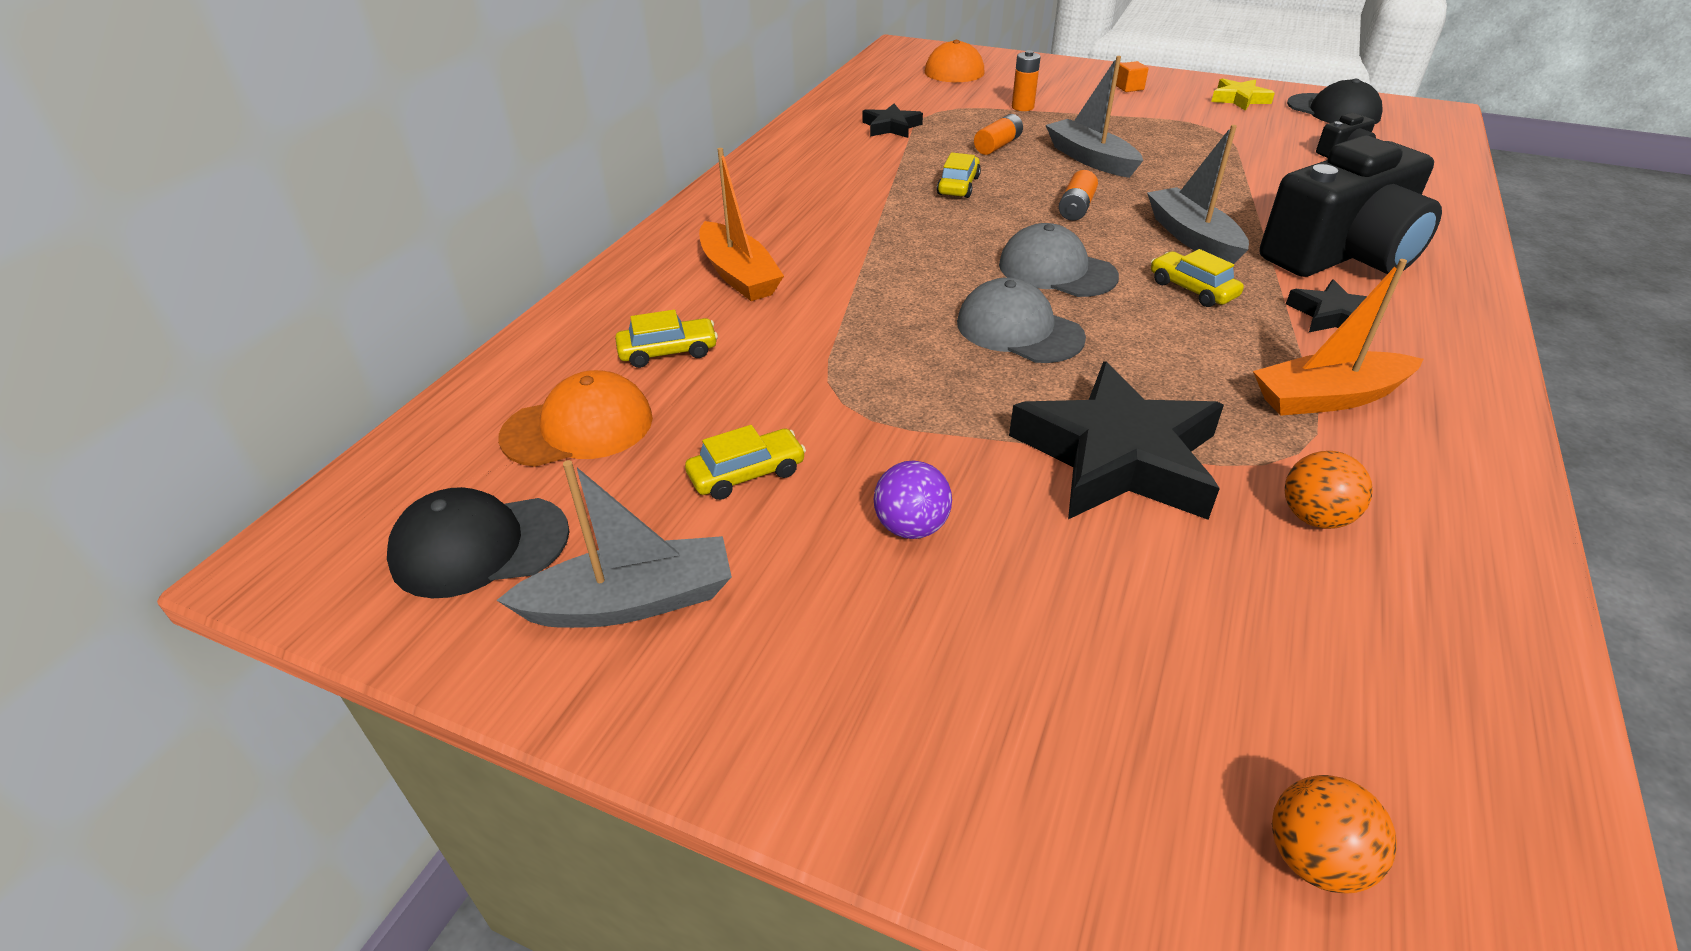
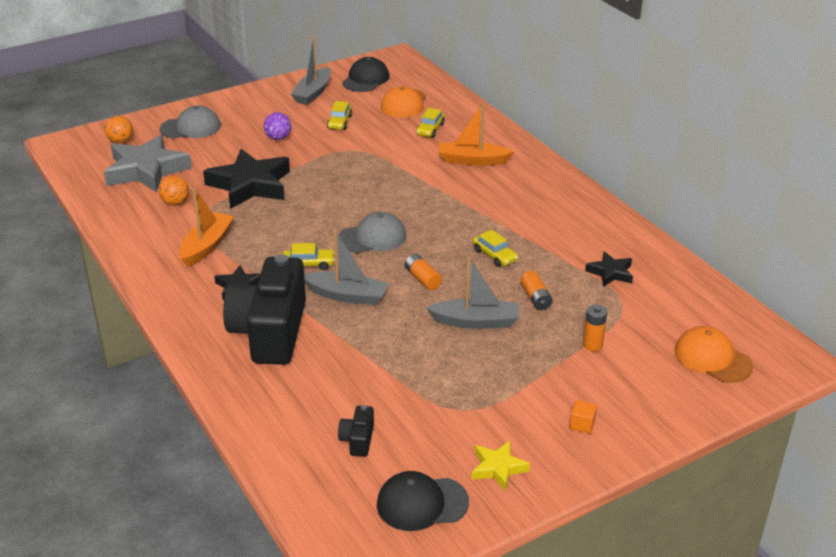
camera: 125 degrees right, 5 degrees down
grey cap [957,277,1086,363] -> grey cap moved to [160,105,221,139]
none -> grey star [104,134,192,193]

